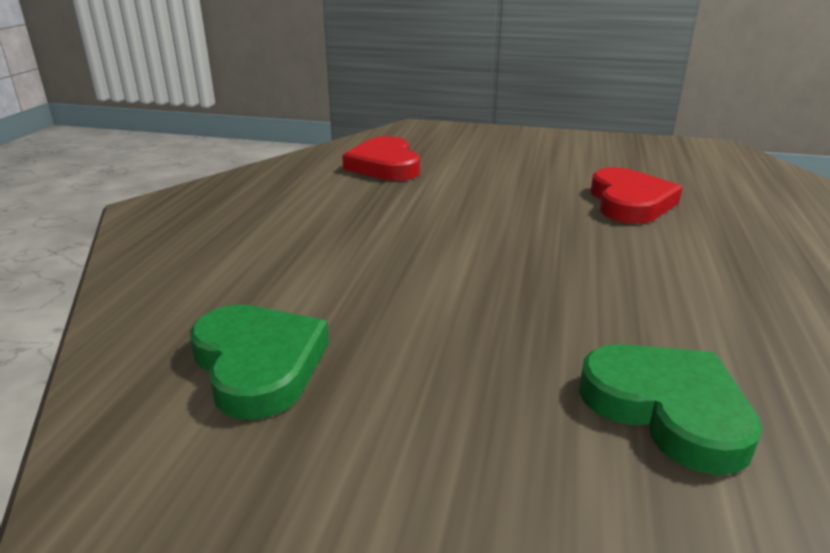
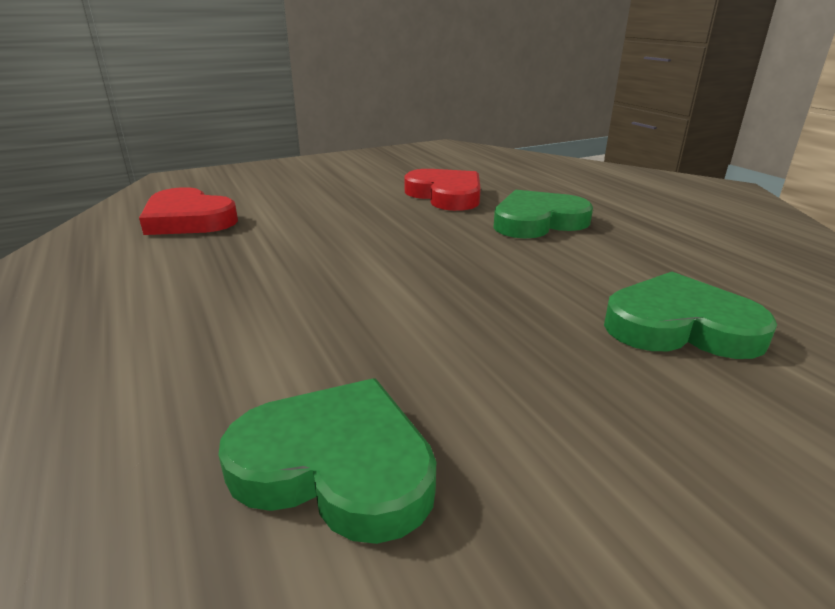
camera: 40 degrees left, 0 degrees up
none -> green heart [493,190,593,239]

